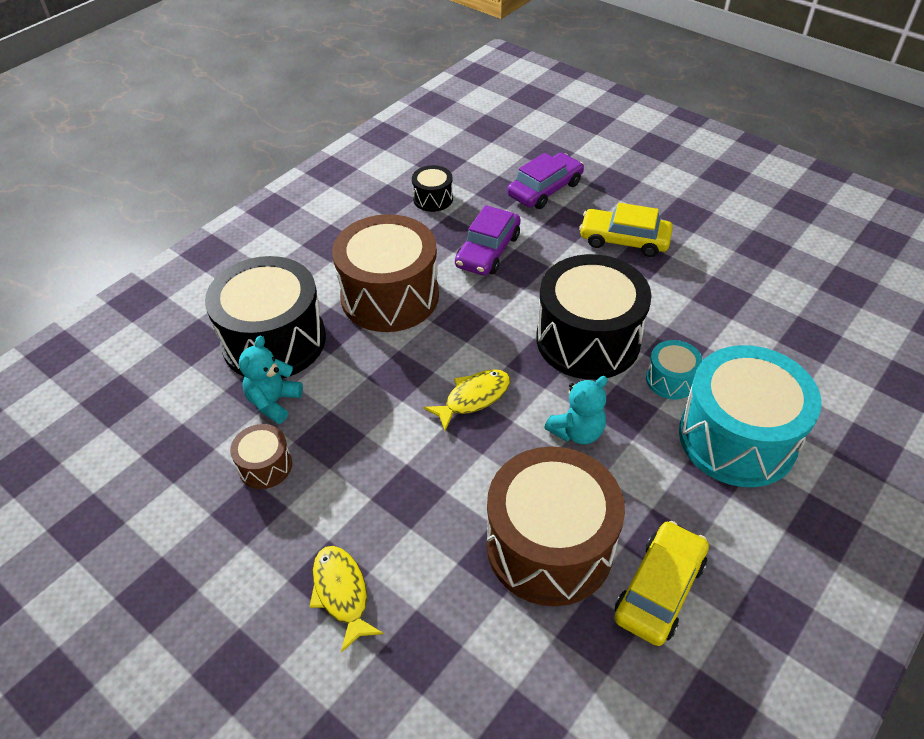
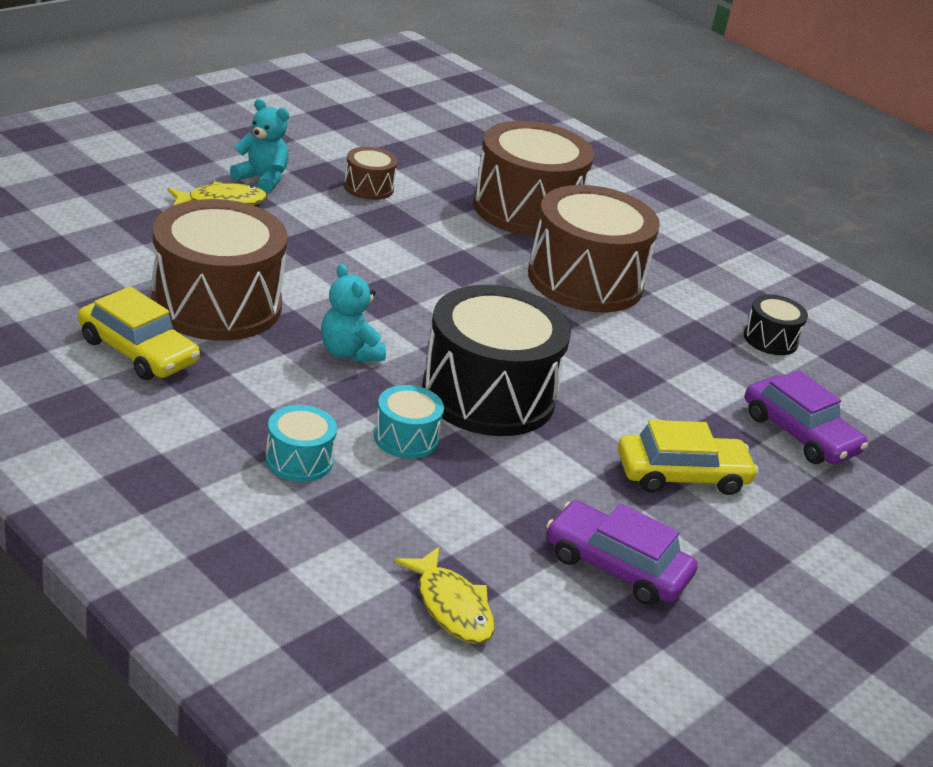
camera: 90 degrees right, 15 degrees down
black drum [205,256,326,378] -> brown drum [473,121,594,237]
turquoise teddy bear [239,336,303,424] -> turquoise teddy bear moved to [230,99,289,193]
yellow fish [423,369,510,431] -> yellow fish moved to [394,547,495,644]
purple car [455,205,520,276] -> purple car moved to [546,500,697,605]
yellow car [579,203,673,257] -> yellow car turned 60 degrees clockwise [618,420,758,495]
turquoise drum [679,345,822,487] -> turquoise drum [265,405,337,482], size x0.46

